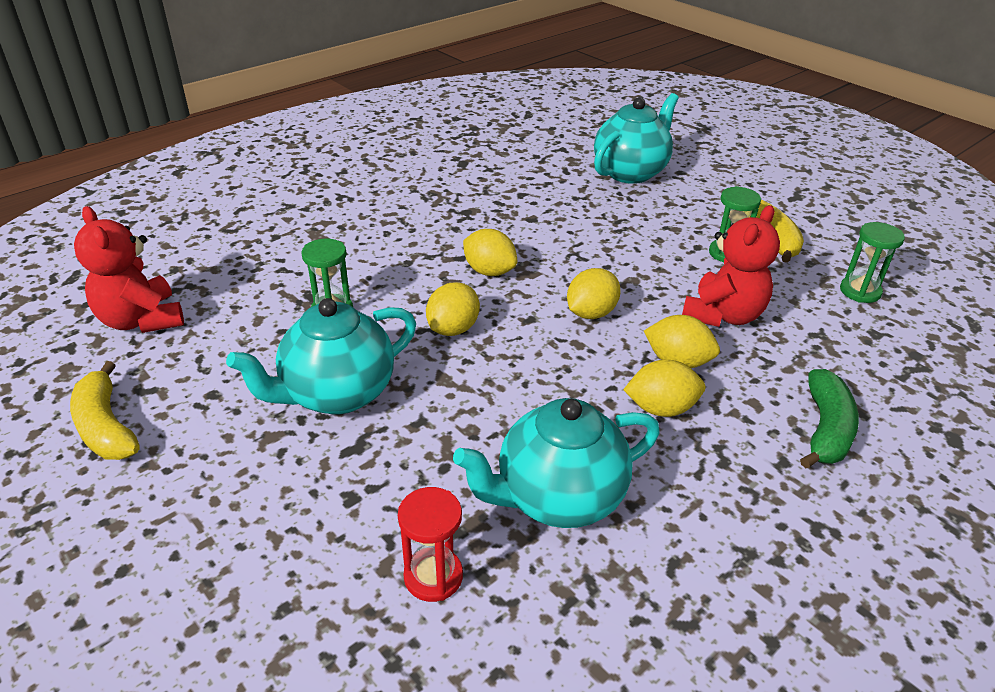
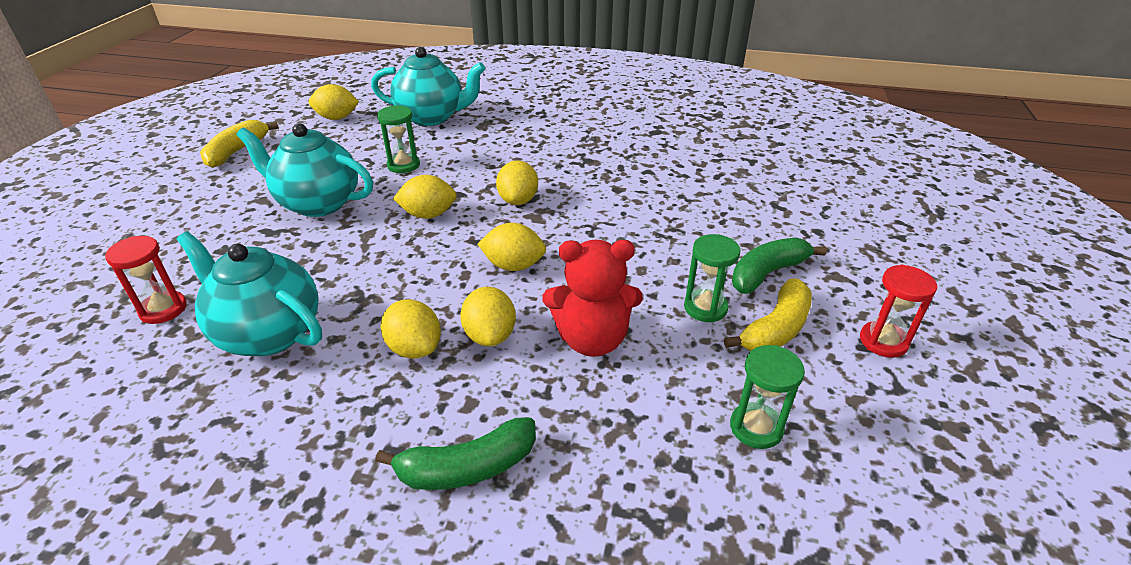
camera: 55 degrees right, 0 degrees up
red teddy bear [74,206,184,333] -> yellow lemon [309,84,359,120]
turquoise teapot [594,93,679,184] -> turquoise teapot moved to [371,47,486,126]
none -> green banana [732,237,827,294]
none -> red hourglass [860,264,937,358]

